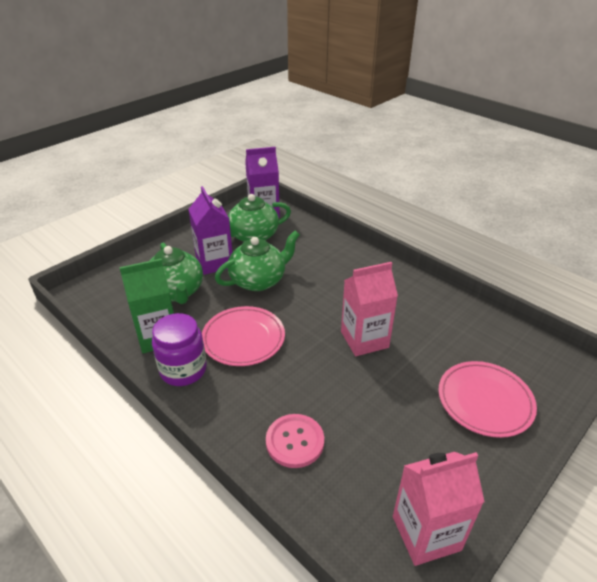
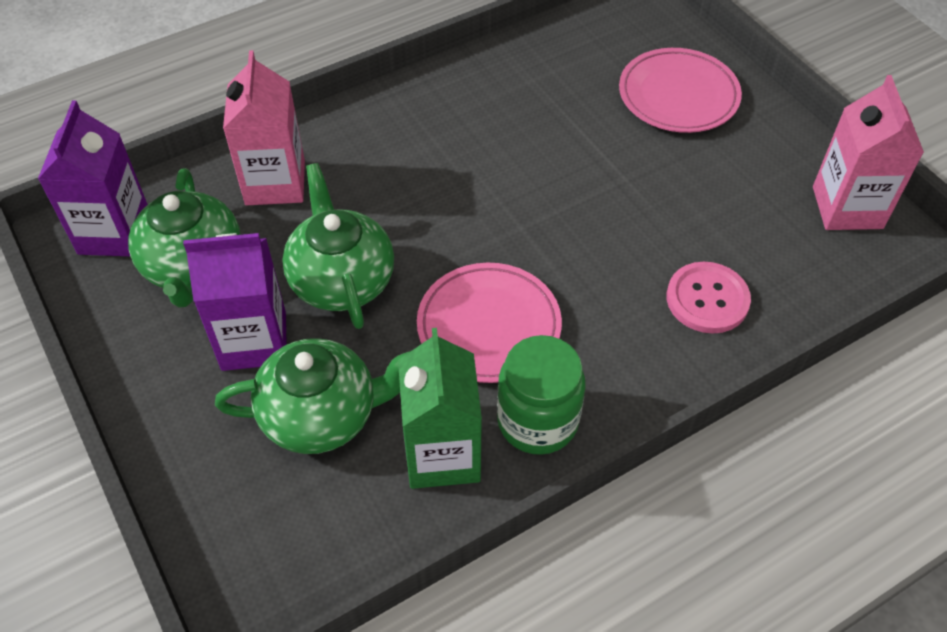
camera: 75 degrees left, 15 degrees up
purple jar [152,313,207,386] -> green jar [497,335,585,455]
pink carton [341,262,398,356] -> pink carton moved to [223,50,305,205]

